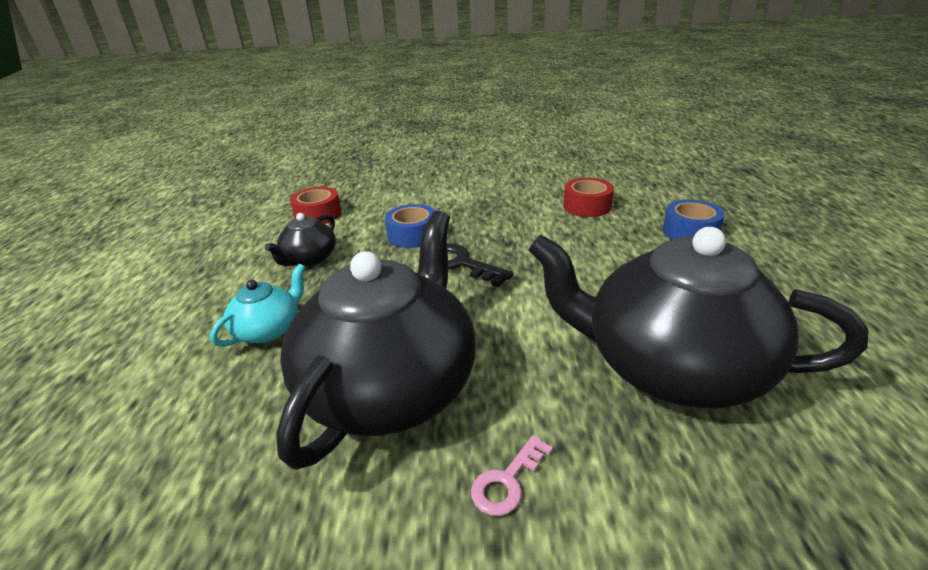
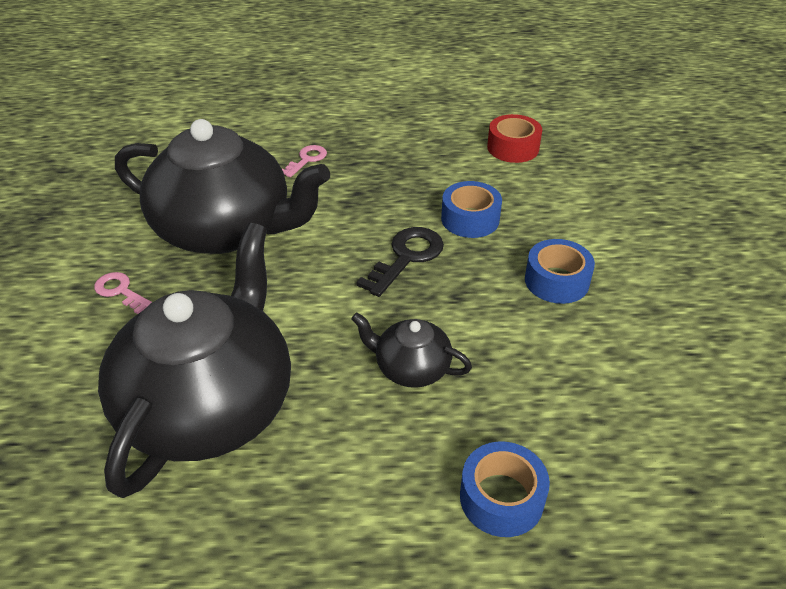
camera: 85 degrees right, 10 degrees up
turquoise teapot [210,264,306,347] -> pink key [282,145,327,177]
black teapot [265,213,336,266] -> black teapot moved to [351,312,472,388]
red tape [563,178,614,217] -> none
none -> blue tape [525,239,595,304]

